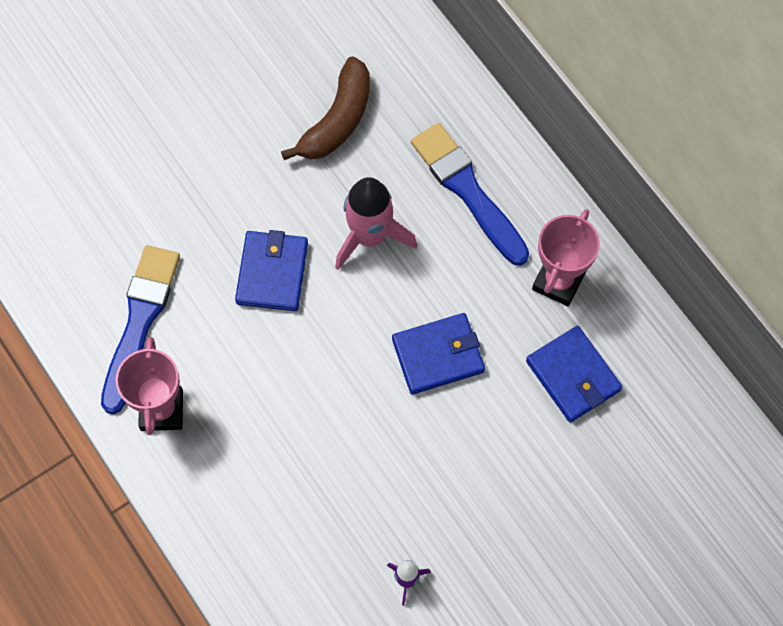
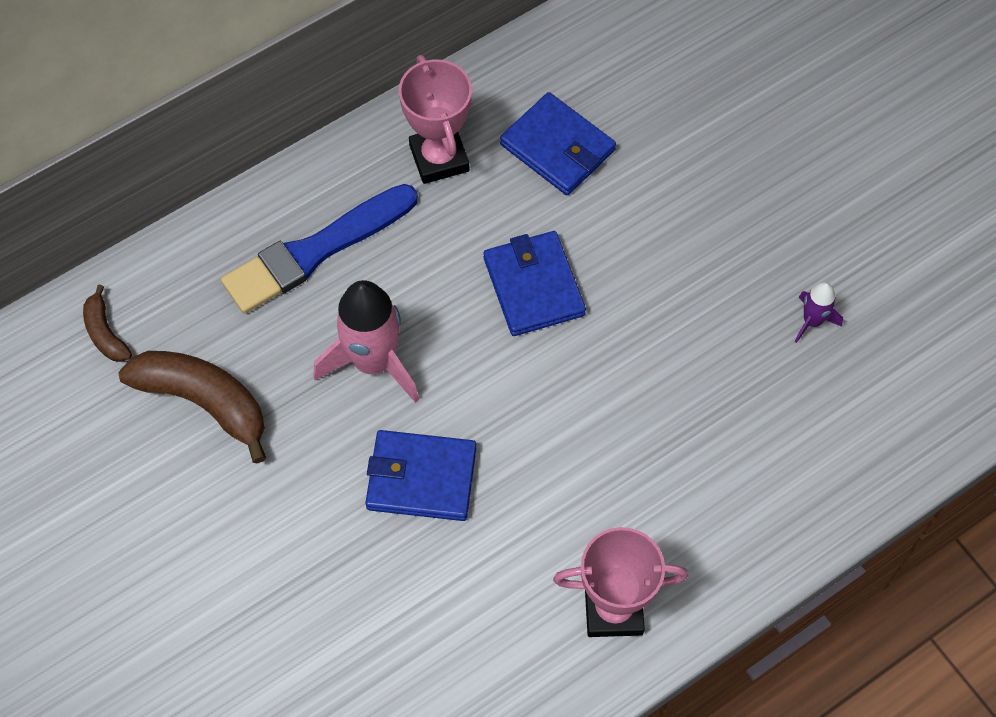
camera: 90 degrees left, 5 degrees down
blue brush [101,245,180,414] -> none
blue wallet [526,326,622,422] -> blue wallet turned 75 degrees clockwise [500,92,616,195]
pink trophy [532,209,600,307] -> pink trophy turned 45 degrees clockwise [399,55,472,184]
none -> brown banana [83,285,132,362]

